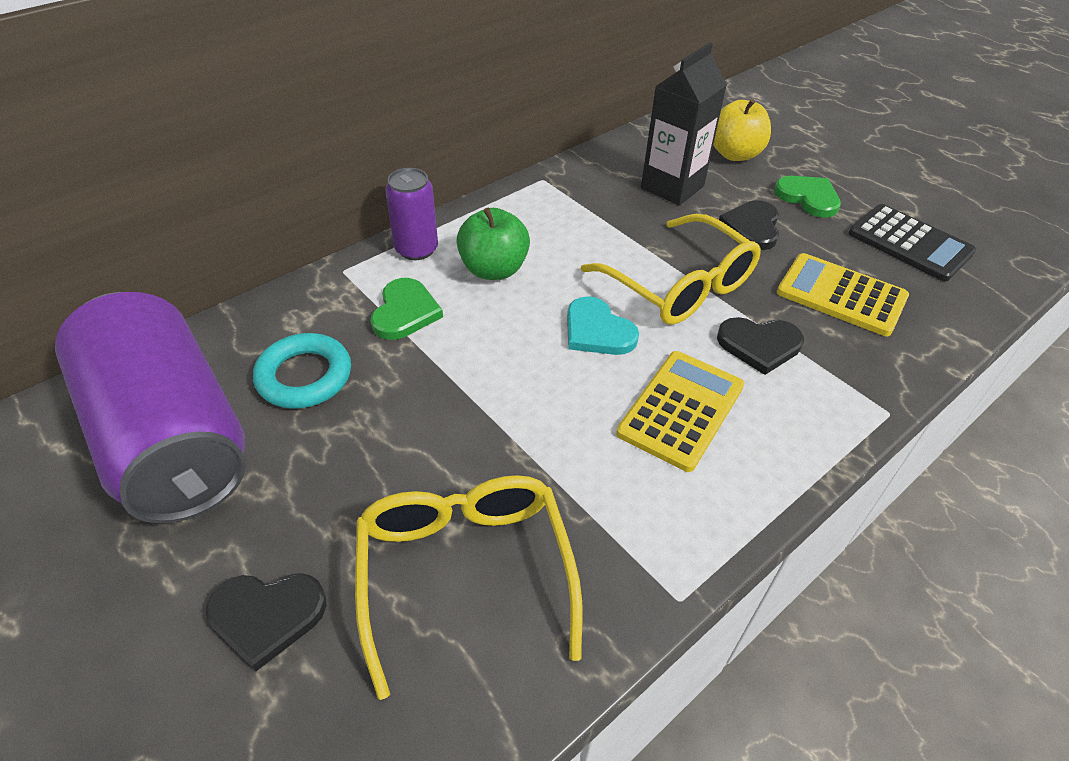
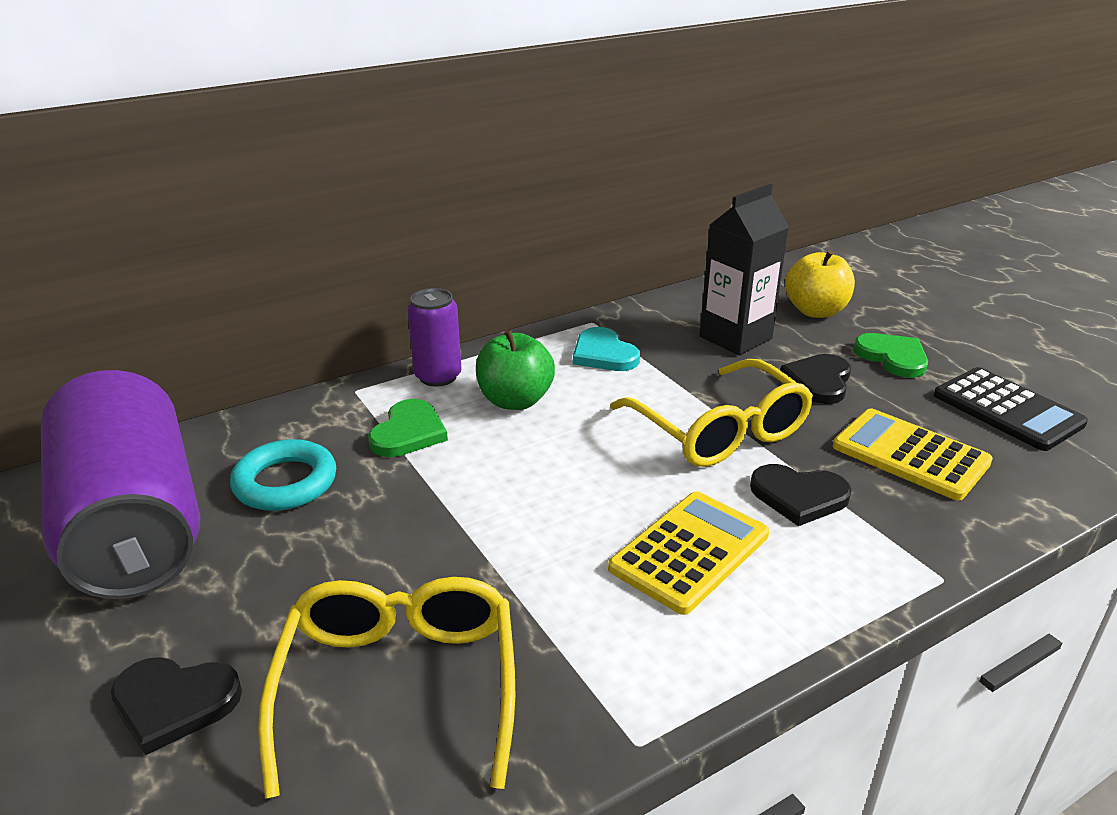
camera: 10 degrees right, 15 degrees down
turquoise heart [567,296,639,355] -> turquoise heart moved to [573,327,640,371]

